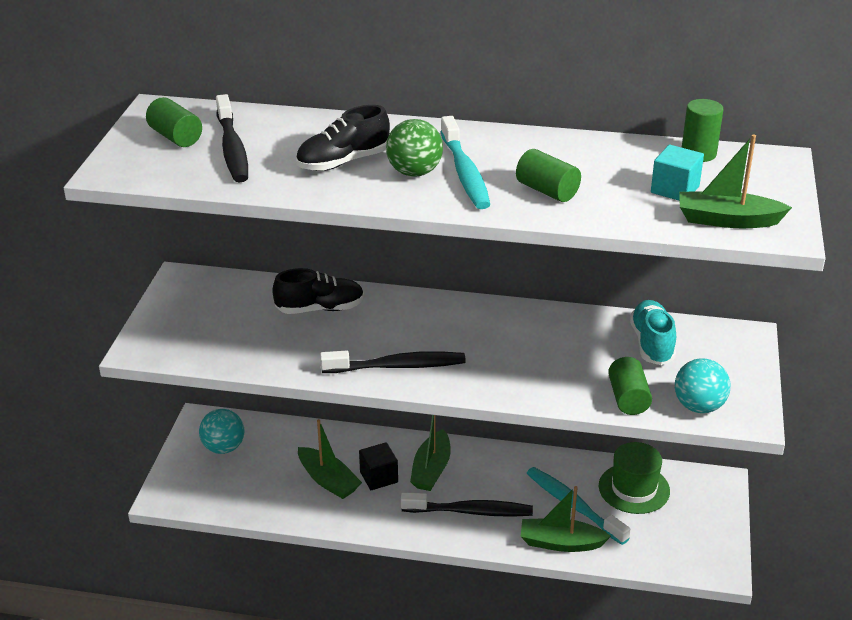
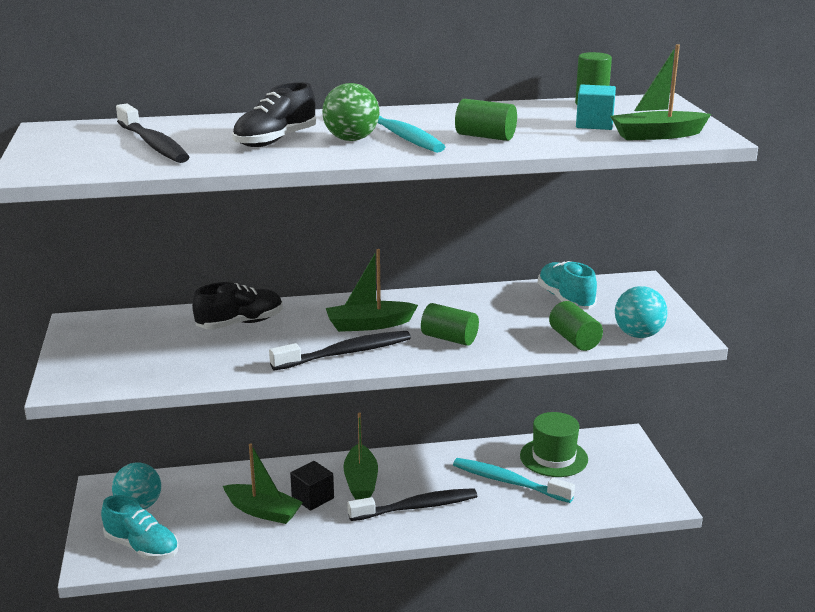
camera: 20 degrees left, 10 degrees down
green cylinder [146,97,202,147] -> green cylinder moved to [421,303,479,346]
green boat [521,486,611,552] -> green boat moved to [326,249,418,332]
none -> turquoise shoe [101,495,178,561]

